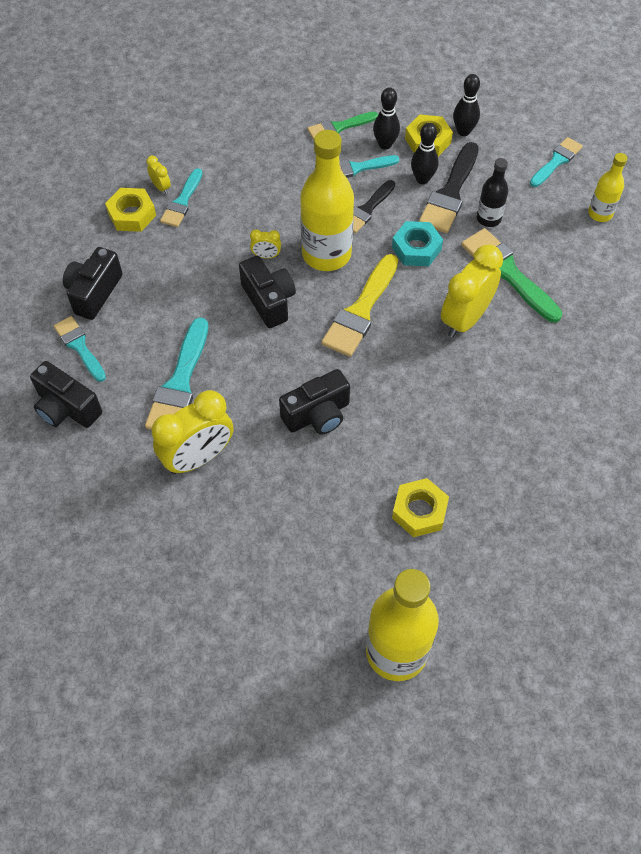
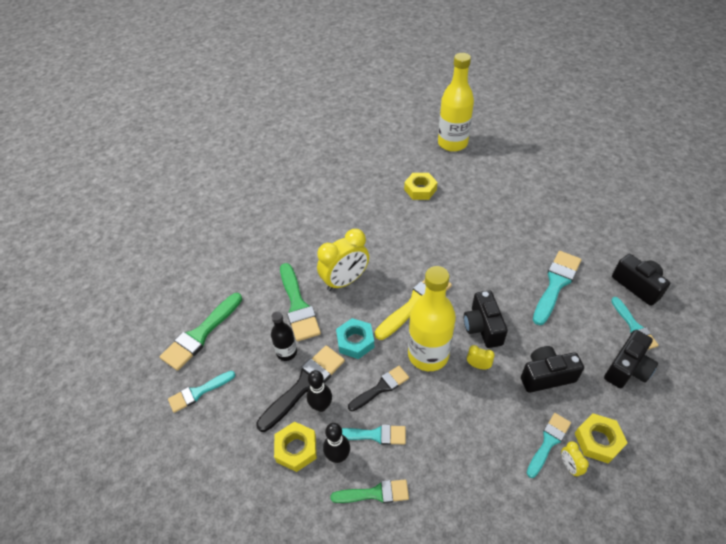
camera: 160 degrees left, 10 degrees down
yellow clock [152,390,233,474] -> none
black camera [279,369,350,434] -> black camera moved to [521,346,584,393]
black bowling pin [453,74,480,136] -> none
yellow bottle [588,153,627,222] -> green brush [160,293,242,371]

